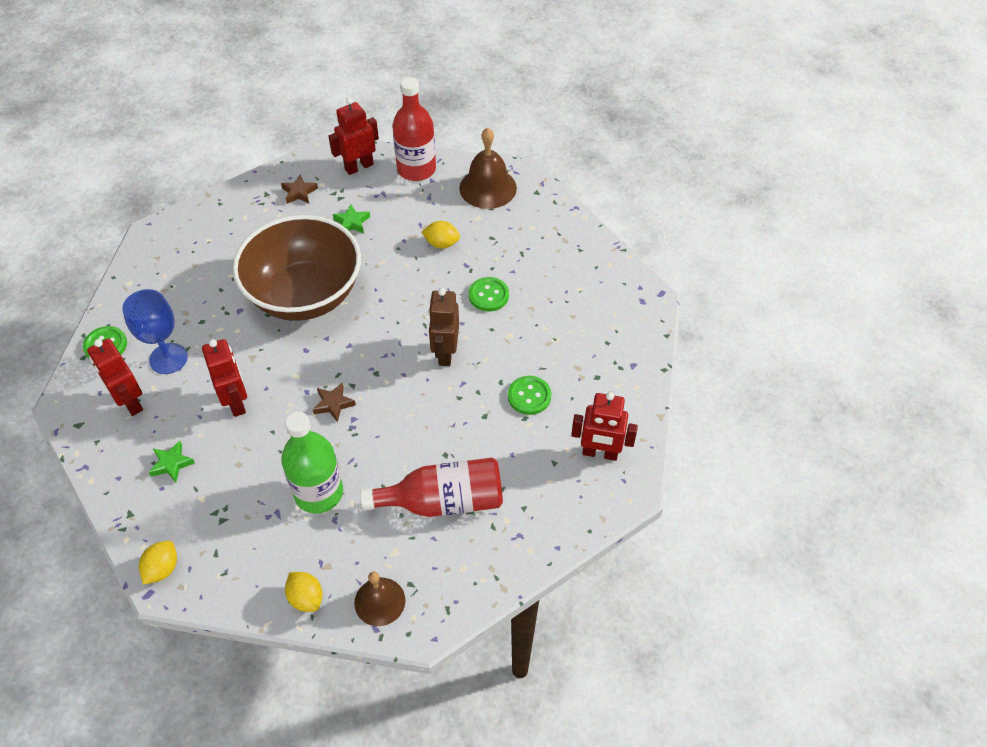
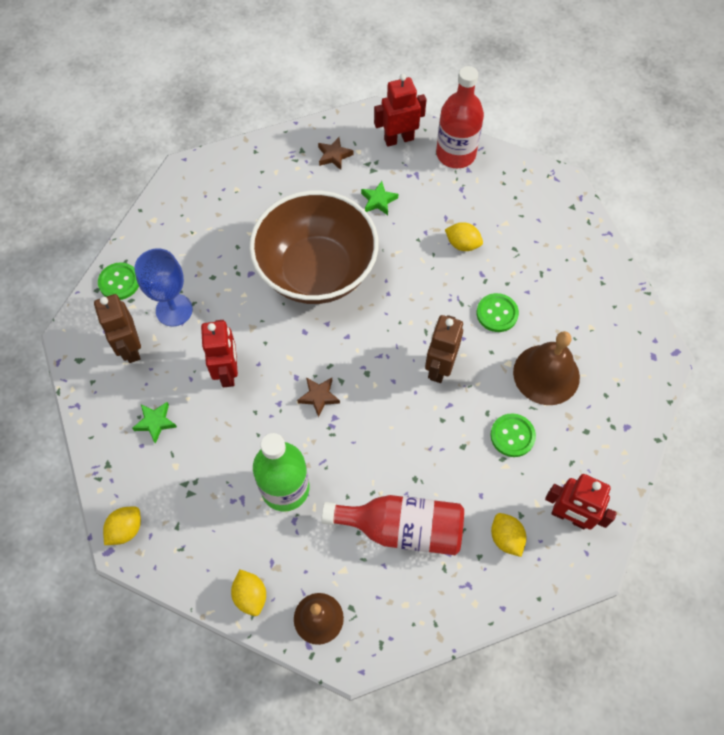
camera: 15 degrees right, 10 degrees up
red robot [87,338,143,416] -> brown robot [94,294,141,363]
brown bell [459,128,517,209] -> brown bell moved to [513,331,580,405]
none -> yellow lemon [491,513,526,557]

